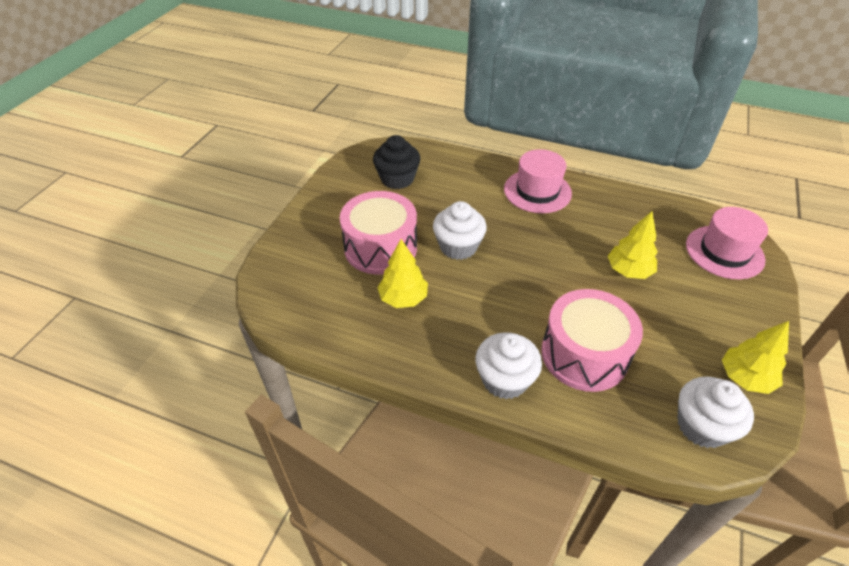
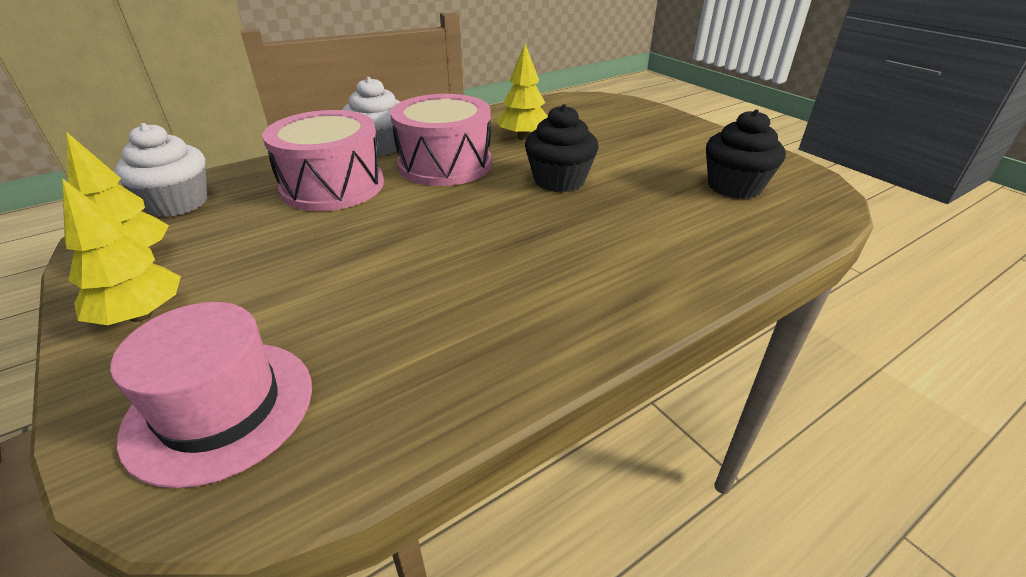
camera: 125 degrees right, 10 degrees down
pink drum [340,191,417,275] -> pink drum moved to [390,94,492,186]
white cupcake [433,201,487,260] -> black cupcake [525,104,599,192]
pink hat [504,149,572,213] -> none
yellow tree [608,211,658,279] -> yellow tree moved to [62,178,181,325]

